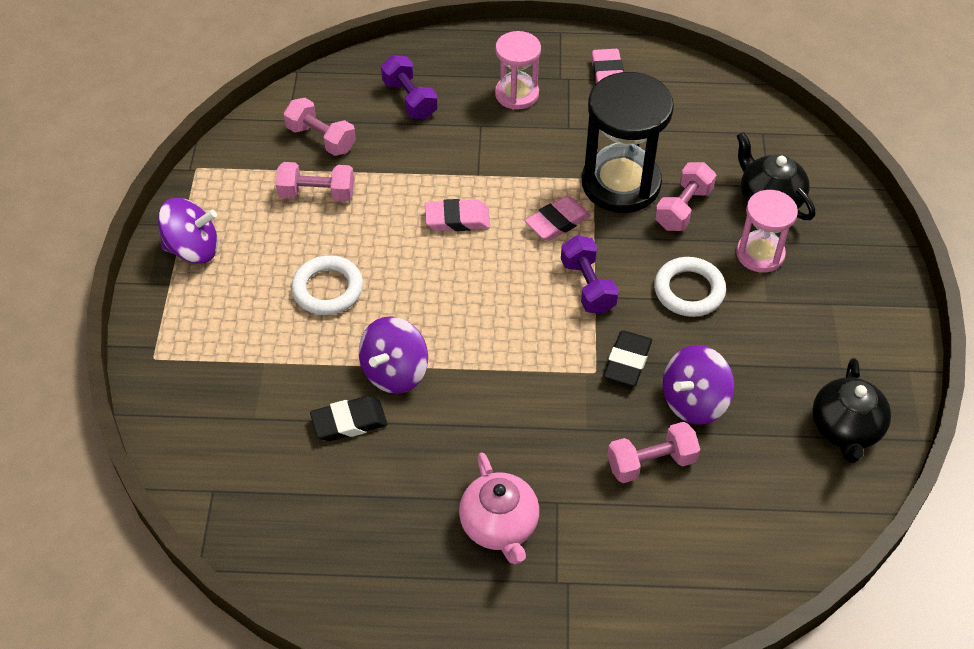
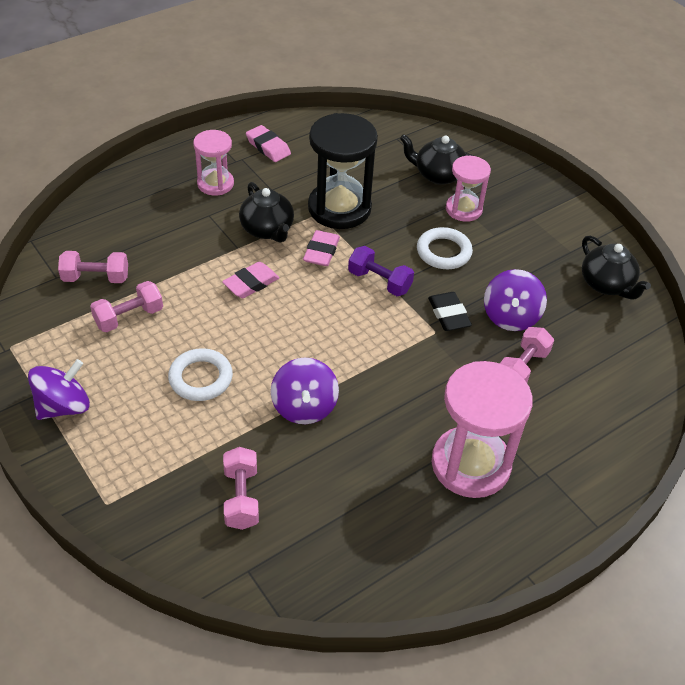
camera: 40 degrees left, 5 degrees down
black eraser [310,396,387,441] -> none
purple dumbbell [381,55,438,119] -> none
pink teapot [459,453,539,564] -> pink hourglass [432,361,533,498]
pink dumbbell [655,162,716,231] -> pink dumbbell moved to [223,447,259,530]
none -> black teapot [239,182,294,243]

